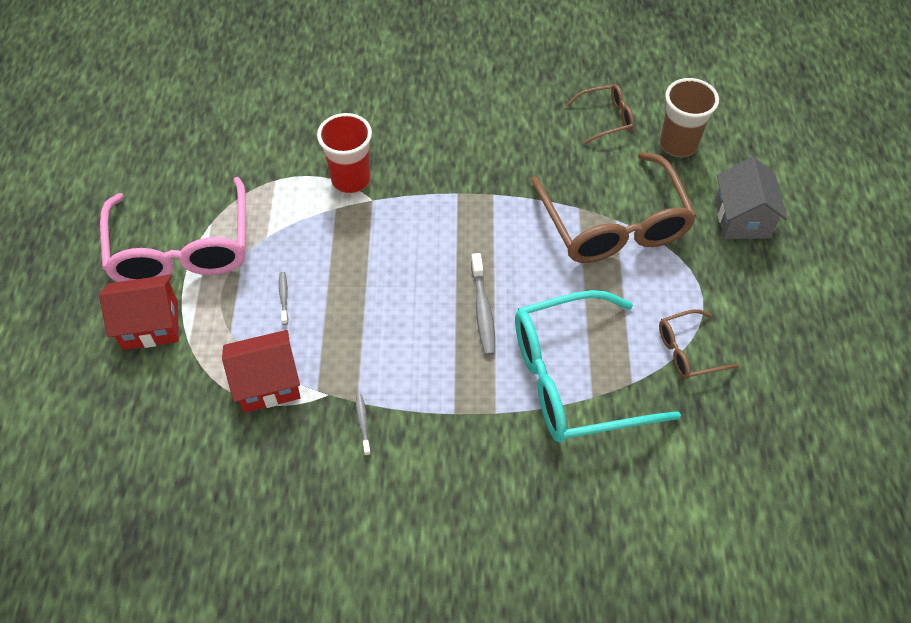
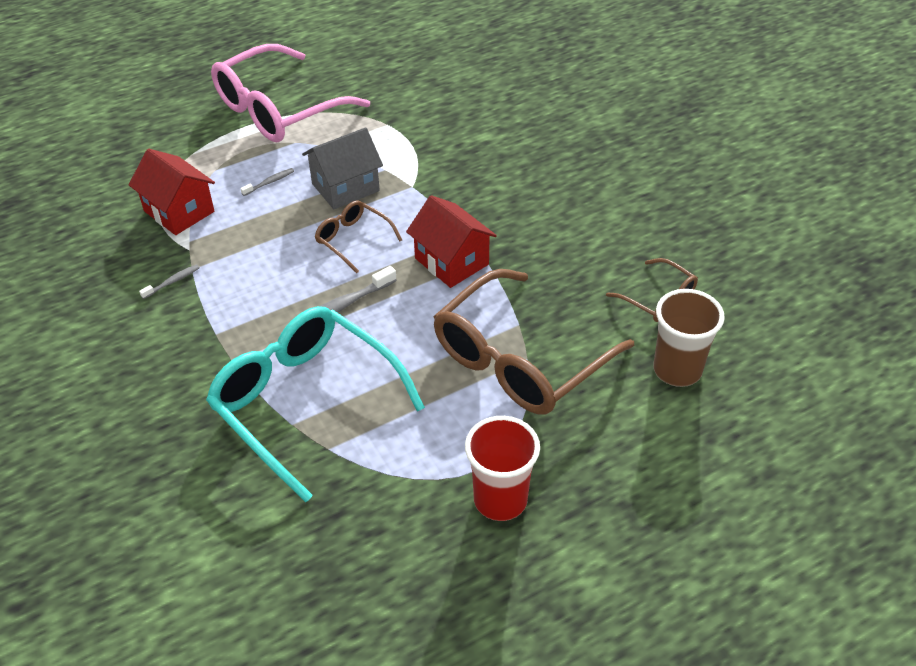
camera: 60 degrees right, 10 degrees down
red house [99,275,179,350] -> red house moved to [406,195,497,288]
red cup [317,113,372,193] -> red cup moved to [465,416,540,521]
brown glasses [659,309,739,379] -> brown glasses moved to [315,200,402,273]
grey house [715,157,787,239] -> grey house moved to [302,127,383,209]

